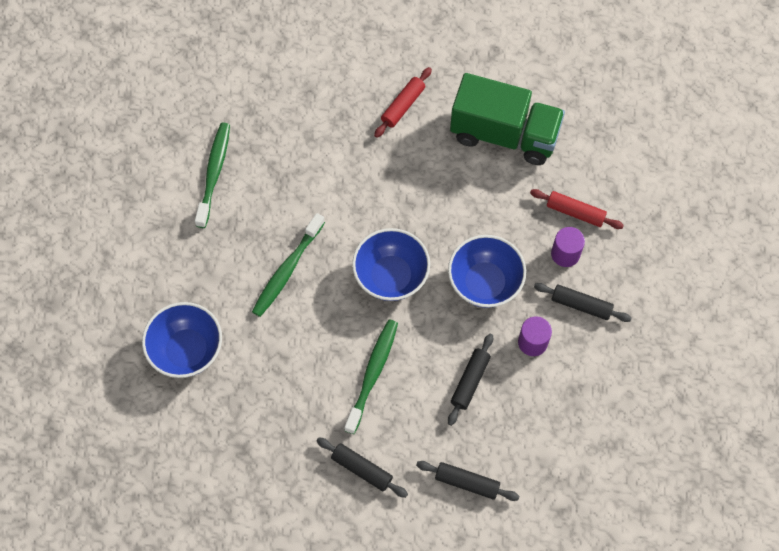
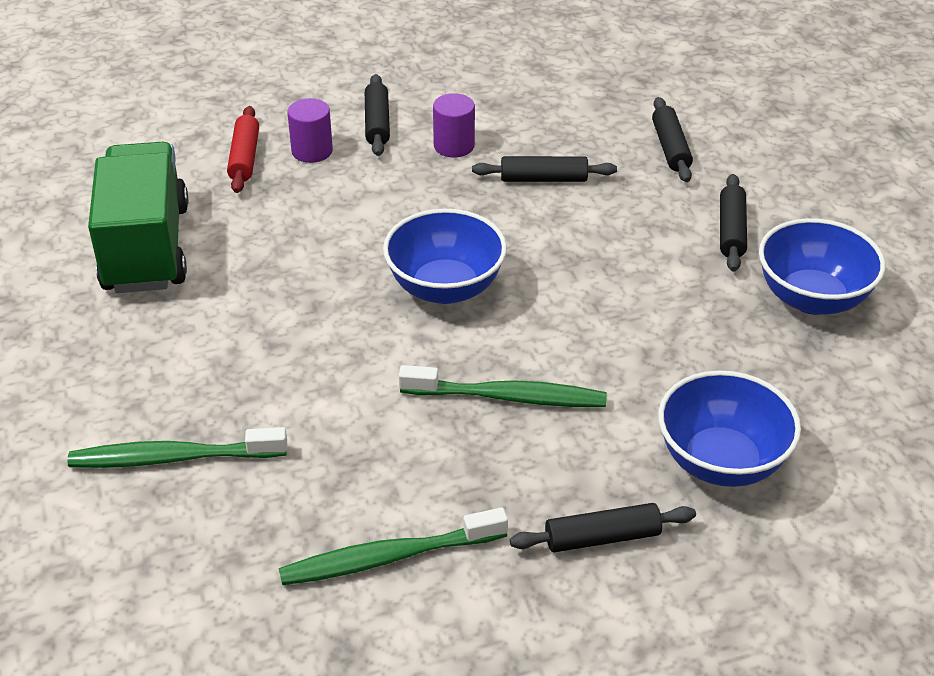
camera: 115 degrees left, 25 degrees down
green toothbrush [344,319,398,434] -> green toothbrush moved to [67,427,287,468]
red rolling pin [374,67,432,138] -> none
blue bowl [448,235,526,308] -> blue bowl moved to [759,218,886,315]
none -> black rolling pin [510,503,696,552]

